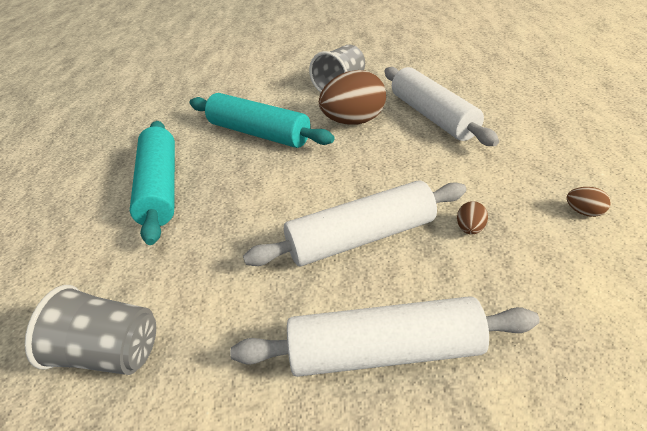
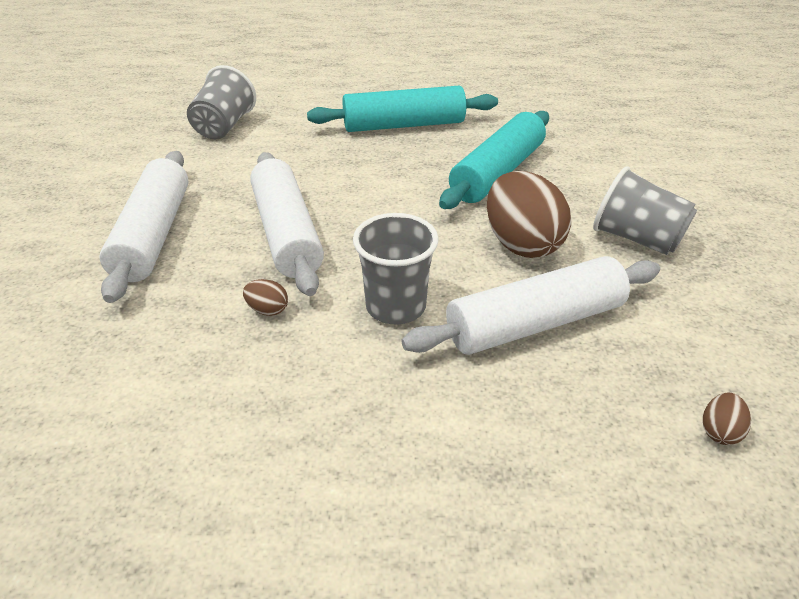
camera: 90 degrees right, 0 degrees up
brown egg [567,187,611,217] -> brown egg moved to [703,393,751,445]
none -> grey cup [353,213,438,325]

